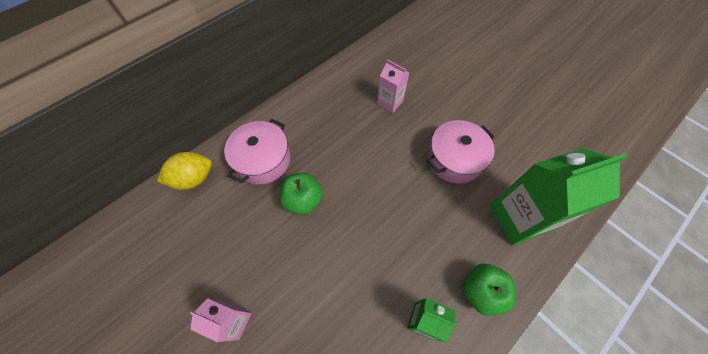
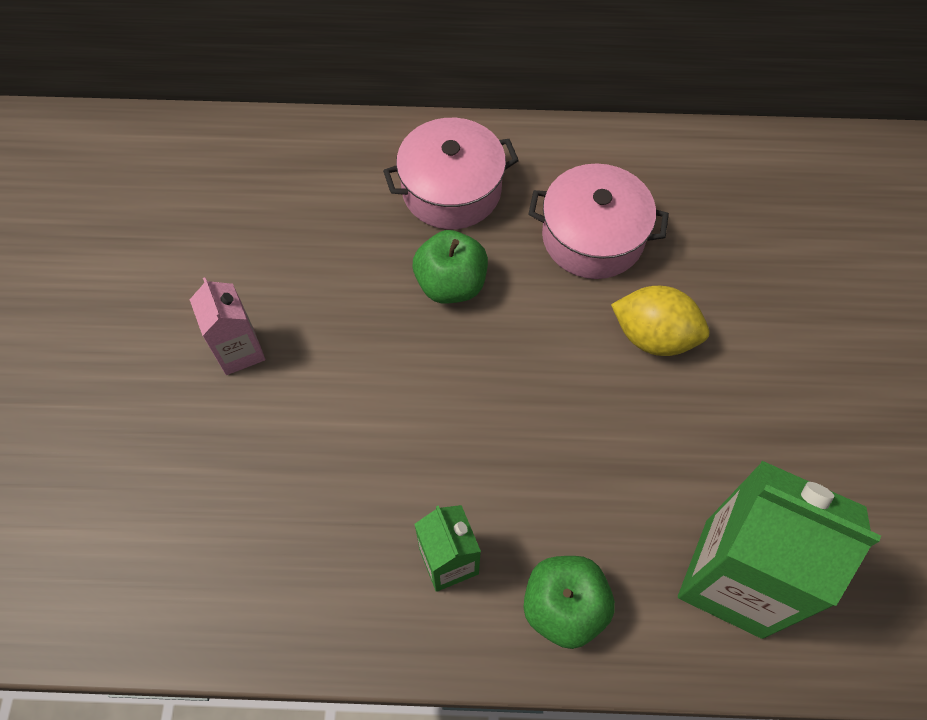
camera: 45 degrees right, 0 degrees up
yellow lemon [157,152,212,190] -> yellow lemon moved to [611,286,710,356]
pink carton [377,59,409,113] -> none
pink pot [427,120,495,184] -> pink pot moved to [528,163,669,279]

